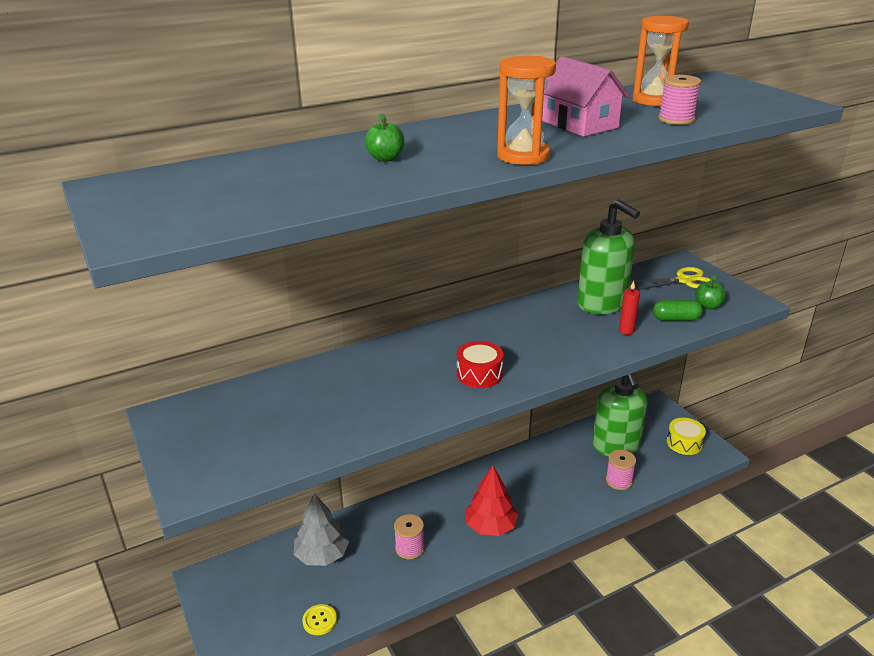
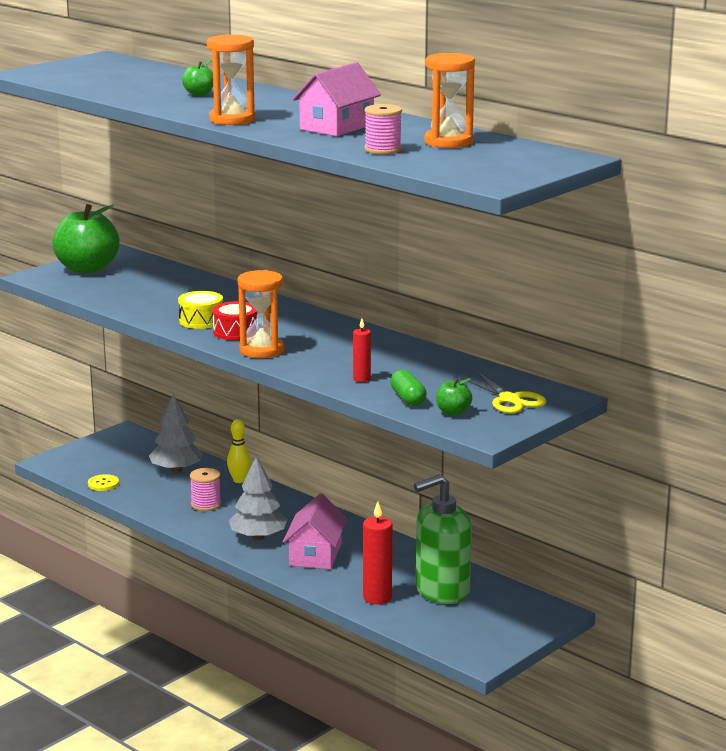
camera: 70 degrees right, 10 degrees down
red tree [465,466,518,536] -> grey tree [229,456,287,540]
green soap dispenser [577,199,640,314] -> none
pink spool [606,450,636,490] -> red candle [363,501,392,604]
yellow drum [667,418,706,455] -> yellow drum moved to [178,291,223,329]
none -> green apple [52,204,120,274]
none -> yellow bowling pin [227,419,251,483]
none -> orange hourglass [238,270,284,358]
none -> pink house [283,493,347,569]

